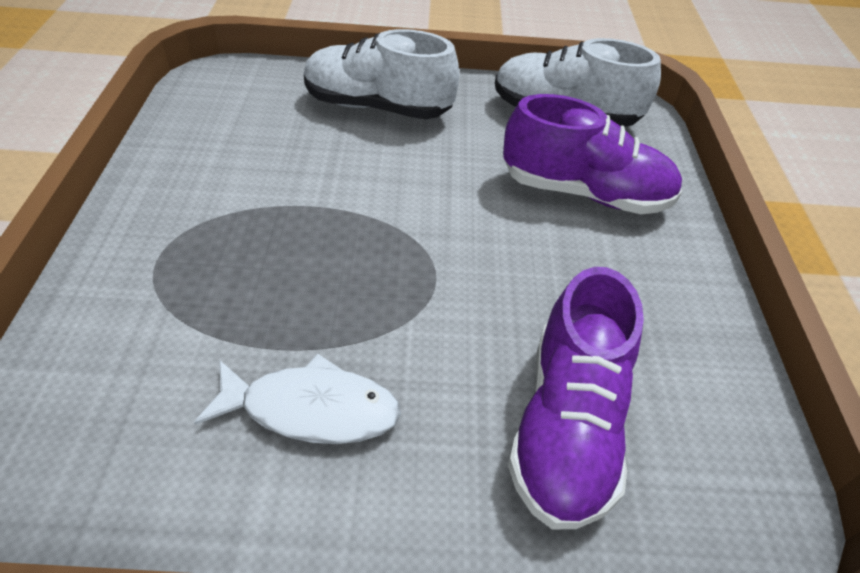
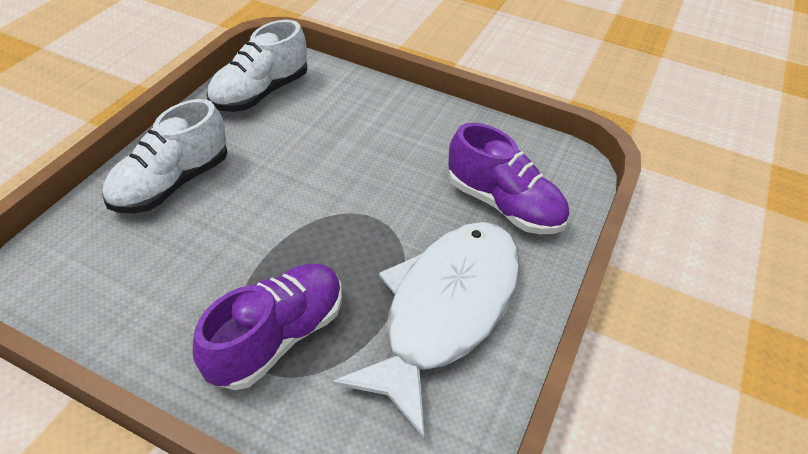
camera: 65 degrees left, 0 degrees up
white fish [194,353,401,444] -> white fish [332,222,520,438], size x1.97
purple shoe [503,94,682,214] -> purple shoe moved to [193,264,342,390]

